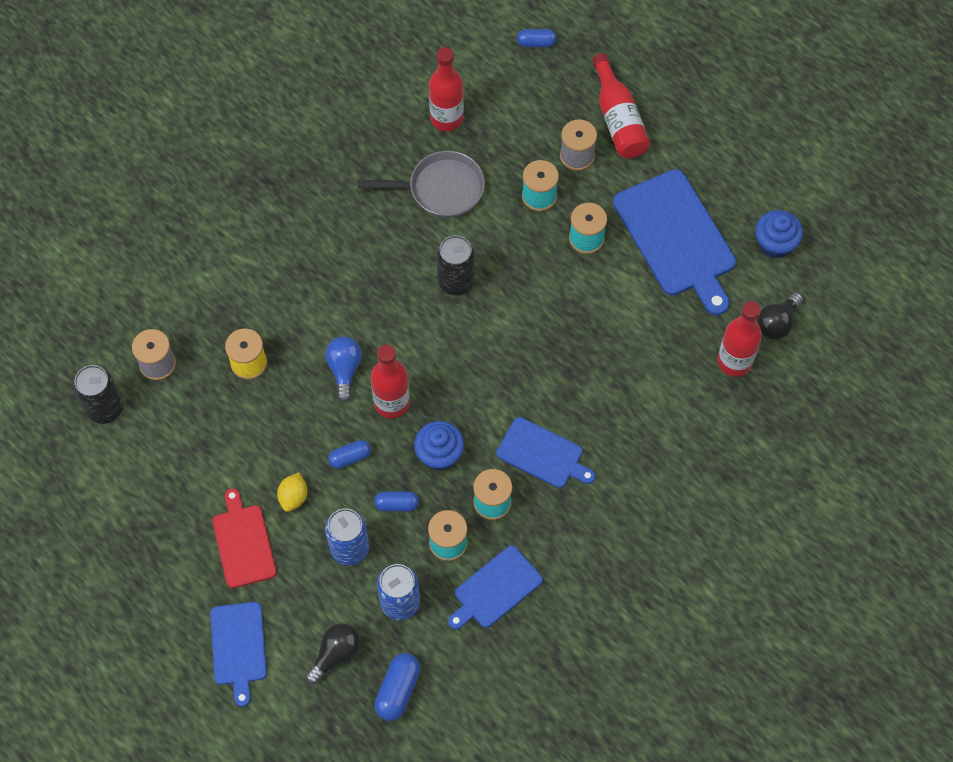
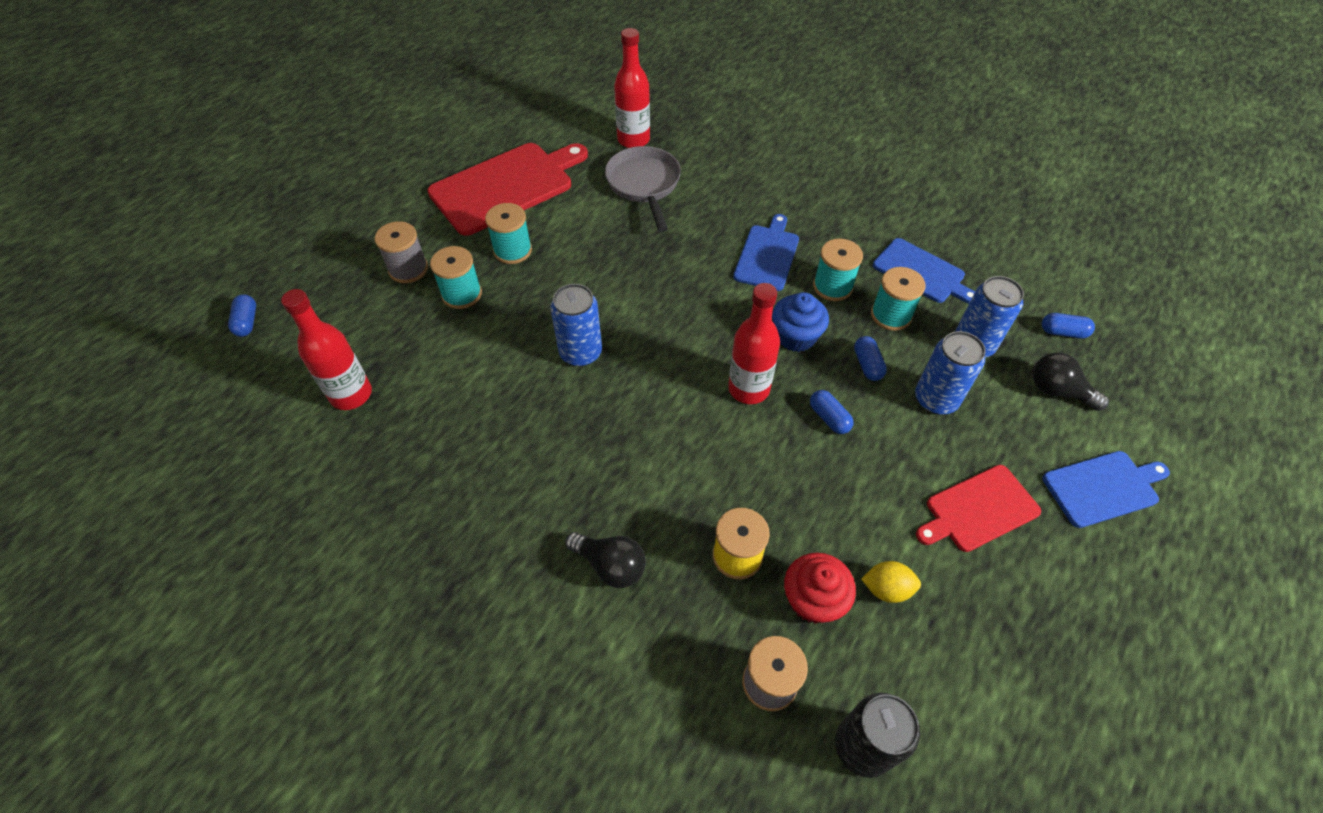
camera: 100 degrees left, 10 degrees down
yellow lemon [277,472,307,512] -> yellow lemon moved to [861,561,921,603]
blue light bulb [325,337,362,402] -> none
grey pan [358,151,485,218] -> grey pan moved to [605,146,681,232]
blue capsule [375,653,421,721] -> blue capsule [1042,313,1095,339], size x0.67
black can [437,235,475,296] -> blue can [551,284,602,366]
red bottle [592,53,650,158] -> none
blue cutting board [613,169,736,315] -> red cutting board [427,143,588,236]
blue cupcake [755,210,803,258] -> none
black light bulb [757,292,803,340] -> black light bulb moved to [566,532,646,588]
none -> red cupcake [784,553,856,624]

